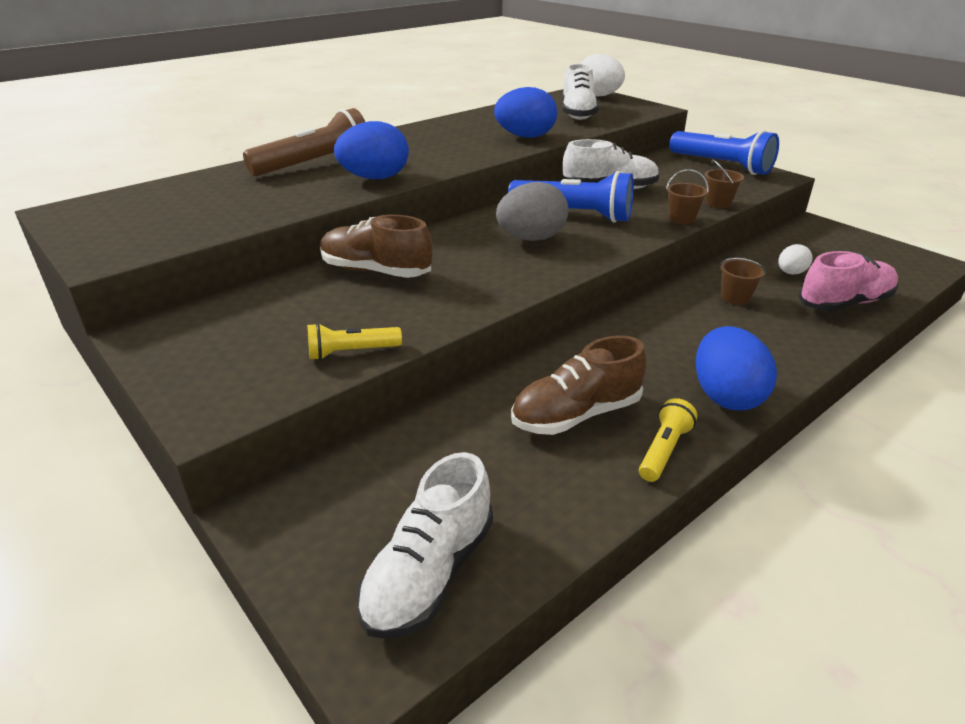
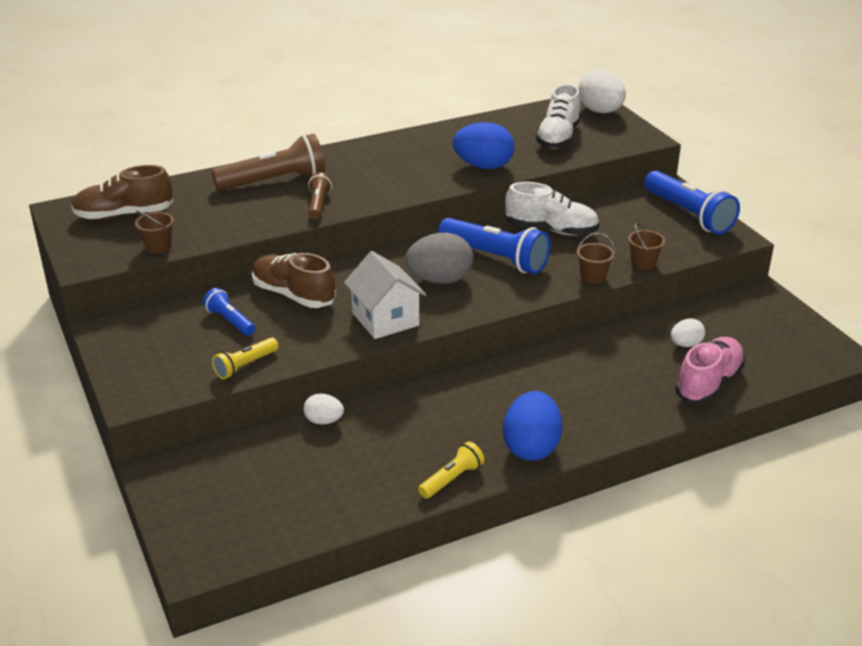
camera: 15 degrees right, 0 degrees up
yellow flashlight [307,323,402,360] -> yellow flashlight turned 45 degrees counterclockwise [212,338,279,379]
blue egg [334,121,409,179] -> brown flashlight [308,173,332,220]
white shoe [356,452,493,639] -> none
brown shoe [511,335,646,435] -> brown shoe moved to [71,165,173,220]
brown bucket [720,258,766,305] -> brown bucket moved to [135,211,174,253]
pink shoe [798,251,899,312] -> pink shoe turned 45 degrees counterclockwise [675,337,745,404]
none -> blue flashlight [203,288,255,336]
none -> white egg [303,393,344,425]
none -> white house [344,251,426,339]

